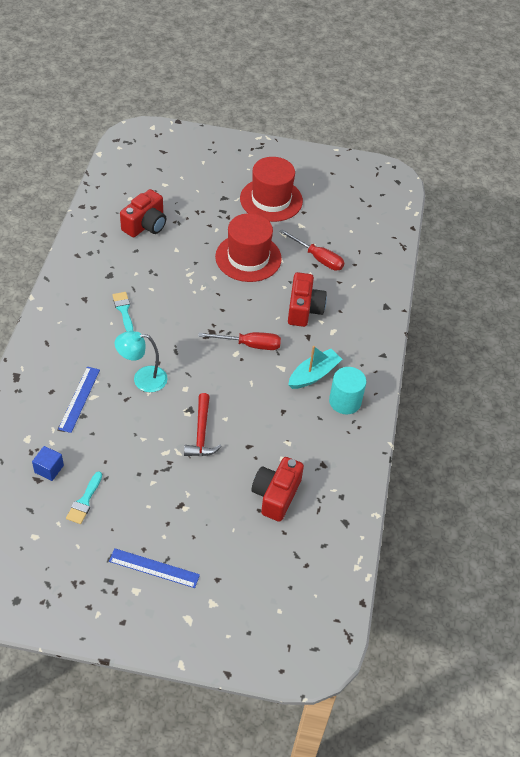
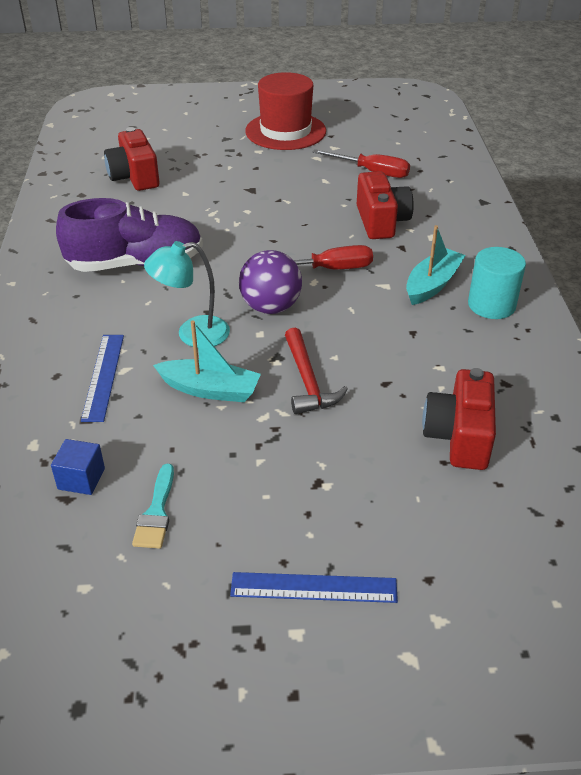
camera: 10 degrees left, 10 degrees down
turquoise brush [112,292,133,331] -> purple shoe [56,198,203,272]
red camera [120,189,166,237] -> red camera turned 135 degrees clockwise [104,127,160,191]
red hat [215,213,282,282] -> none
none -> turquoise boat [153,321,261,402]
none -> purple ball [239,250,302,314]

